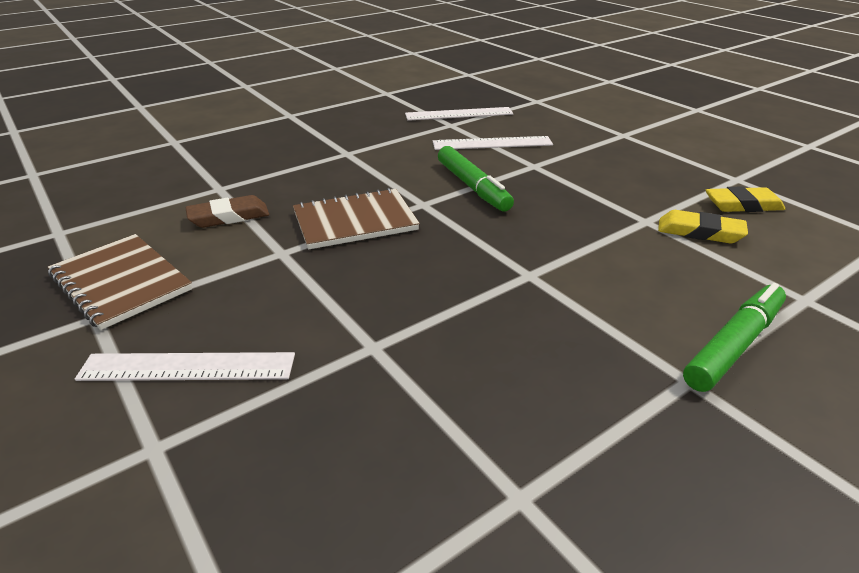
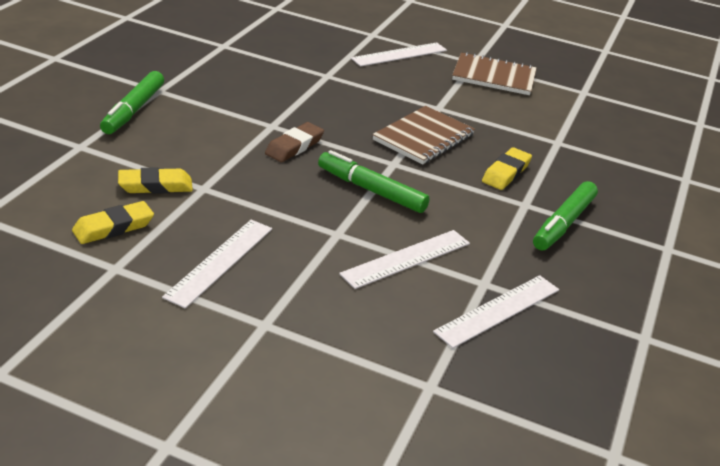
camera: 145 degrees right, 0 degrees up
brown eraser [185,195,269,228] -> brown eraser moved to [265,122,324,162]
none -> white ruler [162,220,272,309]
none -> yellow eraser [482,147,532,190]
none -> green marker [533,181,598,250]

